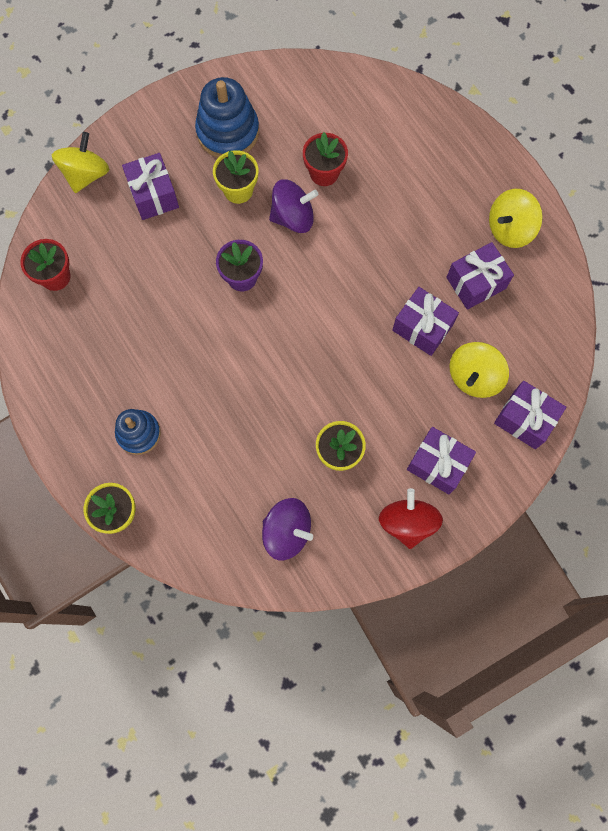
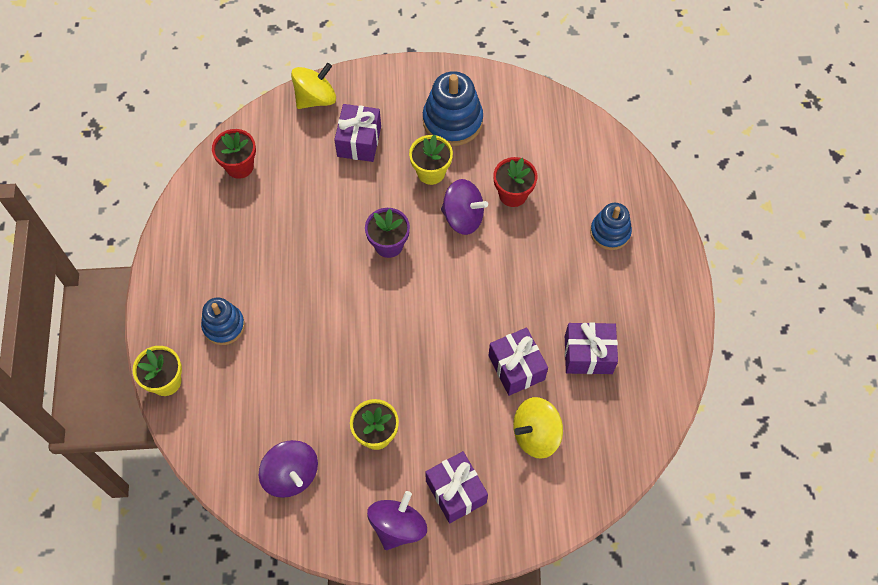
camera: 30 degrees right, 10 degrees down
red spinning top [379,488,443,549] -> purple spinning top [367,491,427,550]
yellow spinning top [489,189,543,248] -> none
purple gift [494,381,566,449] -> none
none -> blue stacking toy [590,203,632,250]

